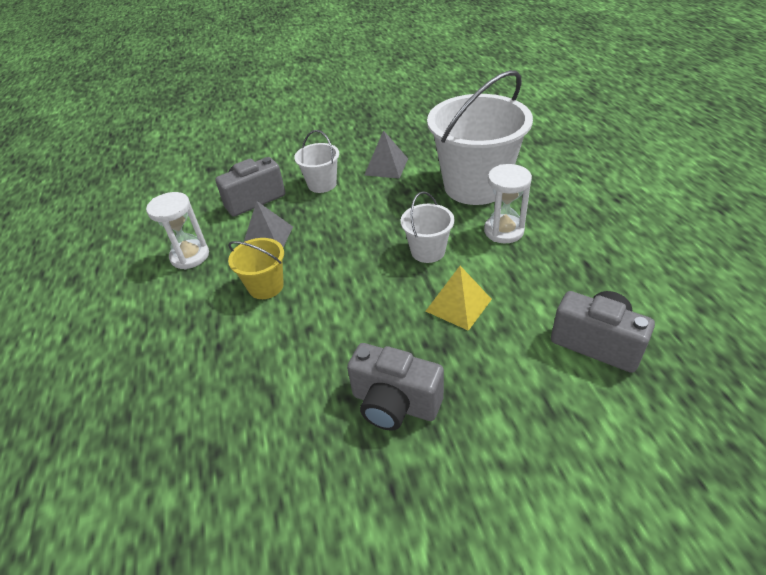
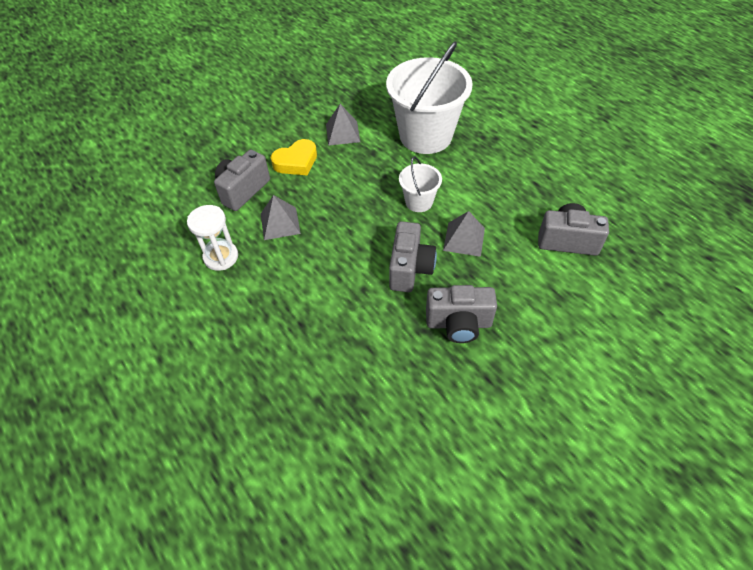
camera: 25 degrees left, 10 degrees up
yellow bucket [228,238,284,299] -> none
white bucket [294,130,339,193] -> yellow heart [271,139,317,176]
yellow pyramid [426,266,492,331] -> grey pyramid [443,211,485,257]
white hourglass [484,164,532,243] -> none
none -> grey camera [389,221,437,292]

